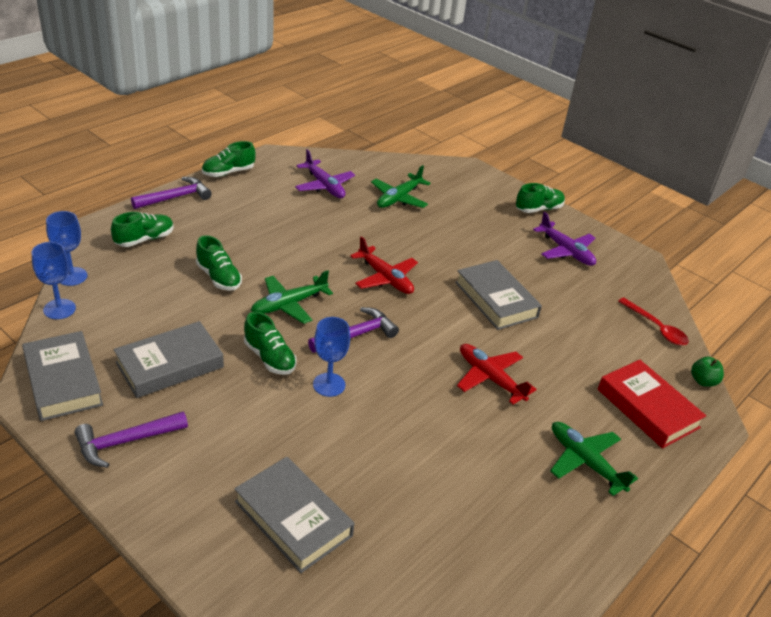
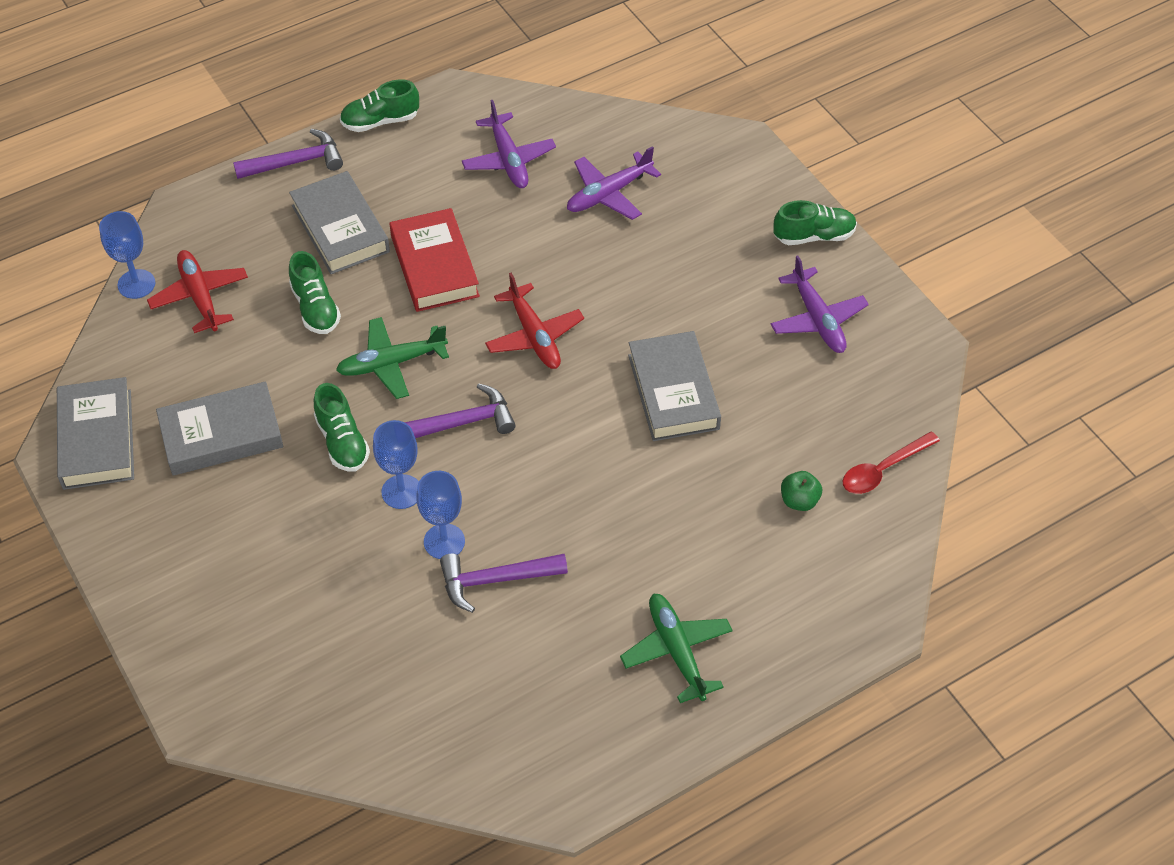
camera: 20 degrees right, 15 degrees up
blue goblet [32,242,76,319] -> blue goblet moved to [416,471,465,559]
purple hammer [75,411,188,468] -> purple hammer moved to [440,554,568,613]
green shoe [111,212,174,247] -> none
grey book [234,457,354,573] -> grey book moved to [289,171,390,274]
green plane [371,165,431,208] -> purple plane [567,146,661,220]
red plane [457,344,537,404] -> red plane moved to [147,250,248,333]
red book [598,360,706,449] -> red book moved to [389,208,480,312]
red spoon [618,298,689,345] -> red spoon turned 75 degrees clockwise [843,431,940,494]
green apple [691,357,724,387] -> green apple moved to [781,471,822,511]

